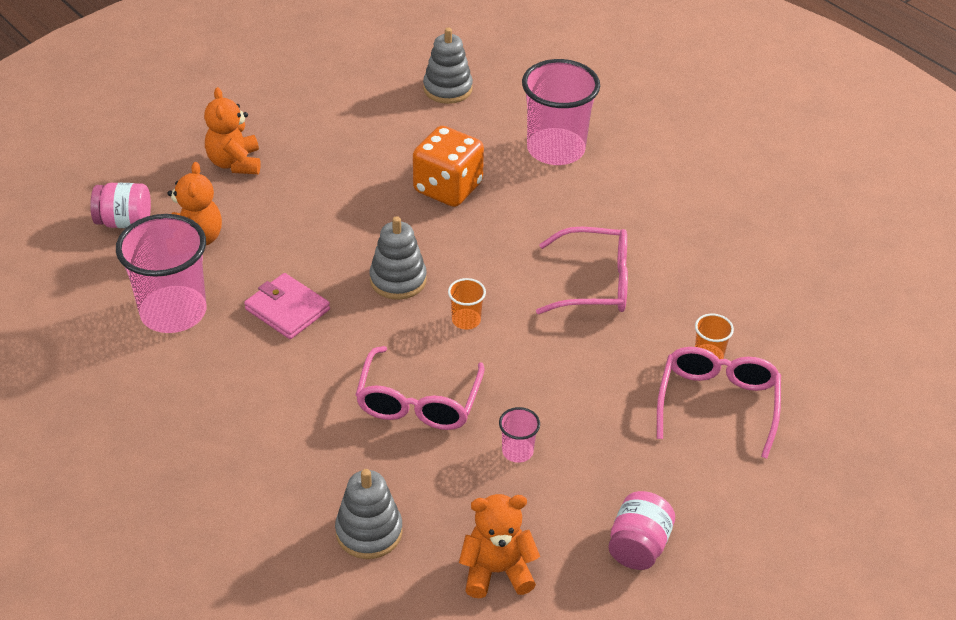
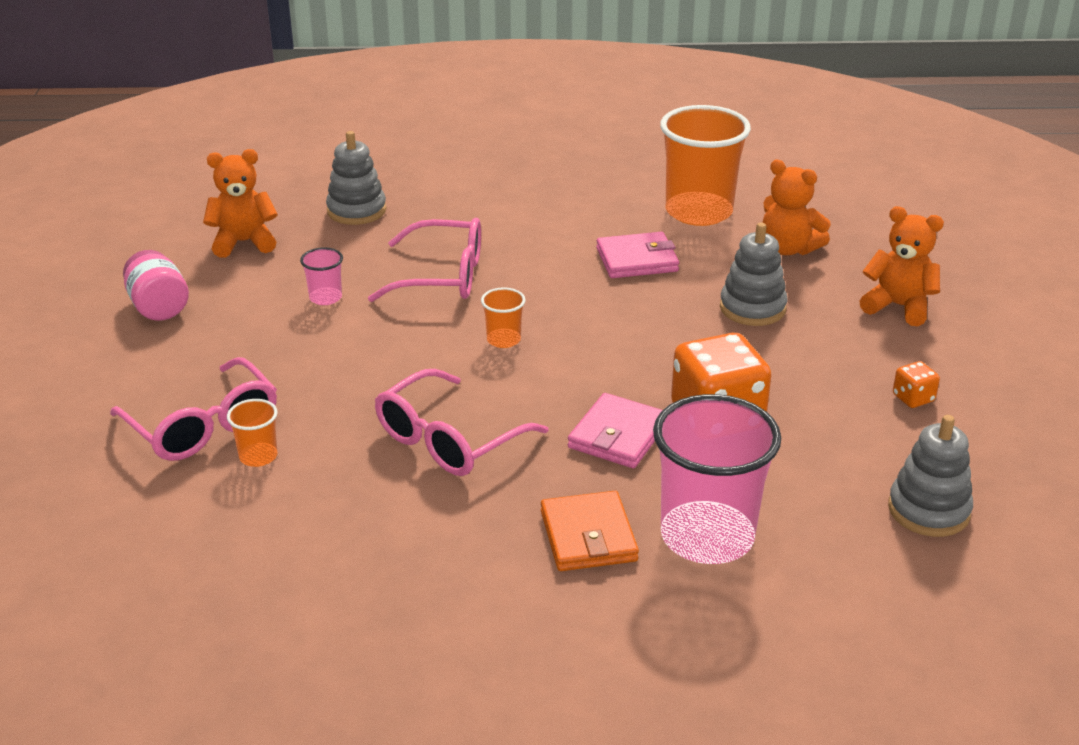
camera: 130 degrees right, 10 degrees down
pink jar [90,183,151,228] -> none
pink cup [116,214,206,333] -> orange cup [660,105,751,226]
pink glasses [356,346,485,430] -> pink glasses turned 135 degrees clockwise [368,218,481,302]
grey stacking toy [369,216,427,300] -> grey stacking toy moved to [720,223,787,326]
orange teddy bear [459,494,540,598] -> orange teddy bear turned 135 degrees counterclockwise [203,149,278,258]
none -> orange wallet [541,491,639,571]
none -> pink wallet [568,393,662,468]
none -> orange dice [893,361,940,408]

